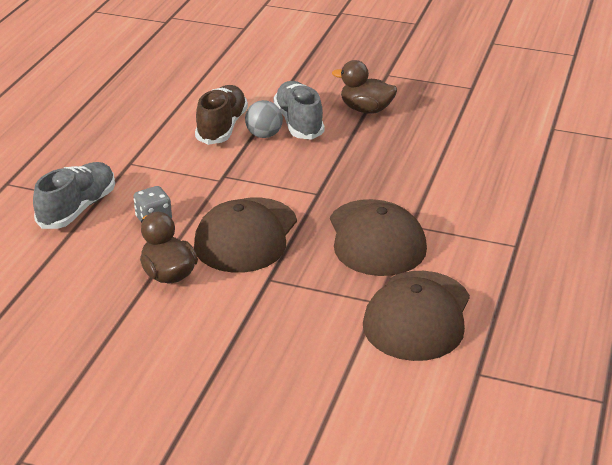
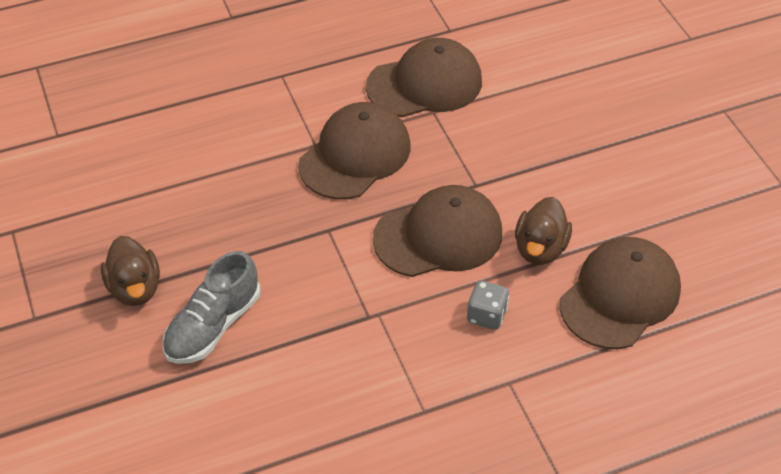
camera: 130 degrees left, 15 degrees up
grey shoe [33,162,115,229] -> none
brown shoe [195,85,248,145] -> none
grey ball [245,100,283,138] -> none
none -> brown cap [560,237,681,349]

